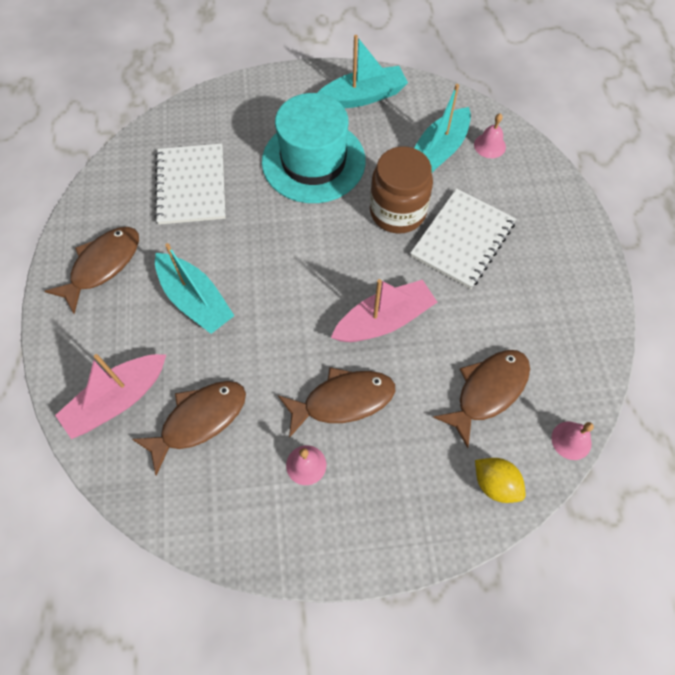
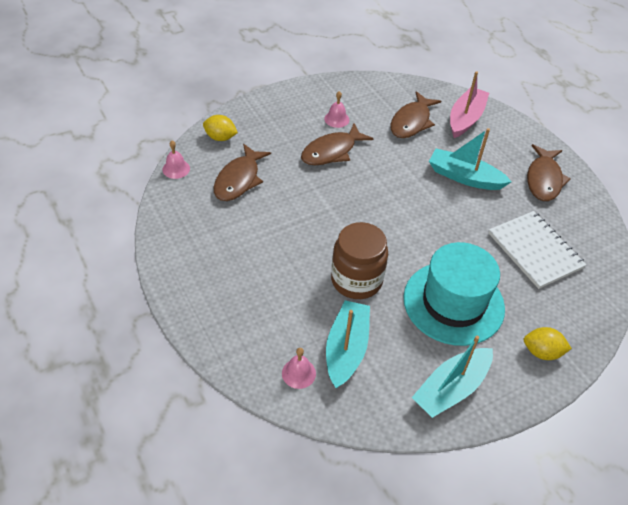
camera: 155 degrees right, 15 degrees down
pink boat [331,279,437,342] -> none
white notebook [410,188,516,289] -> none
none -> yellow lemon [524,327,572,360]

